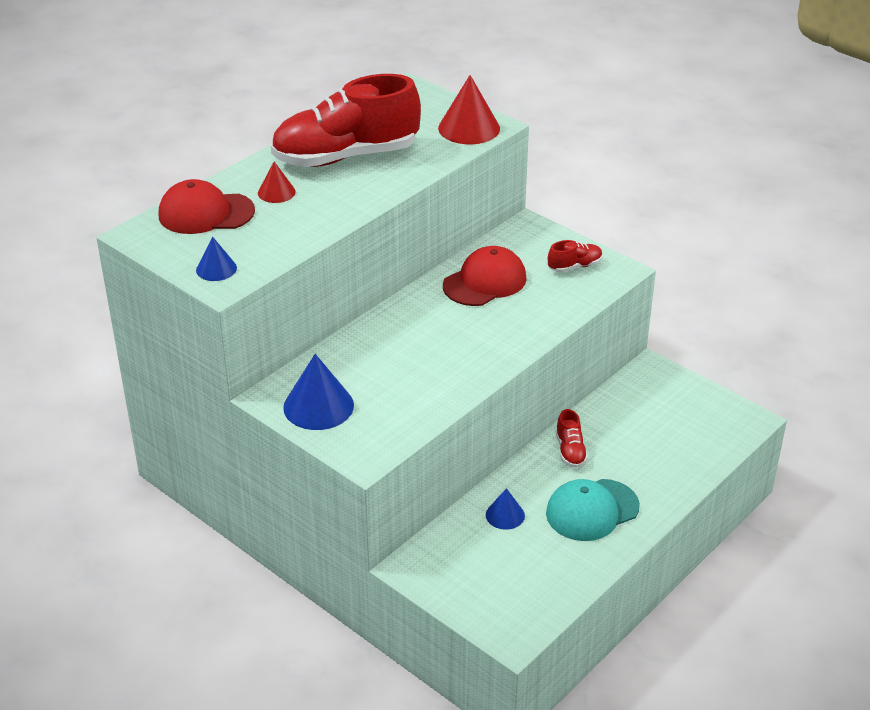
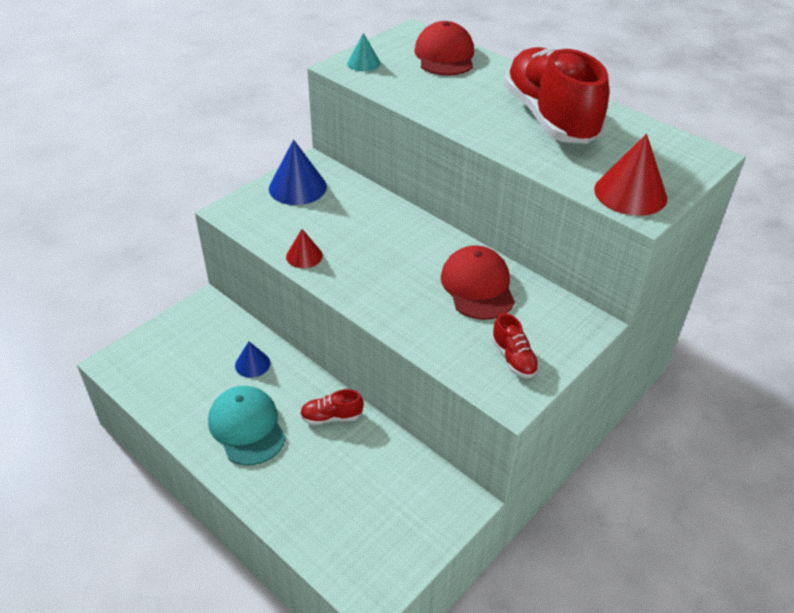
camera: 90 degrees right, 5 degrees up
blue cone [196,237,237,281] -> turquoise cone [347,33,380,71]
red cone [258,162,296,203] -> red cone moved to [286,229,323,268]
red cap [443,246,527,306] -> red cap turned 150 degrees counterclockwise [441,246,515,320]

